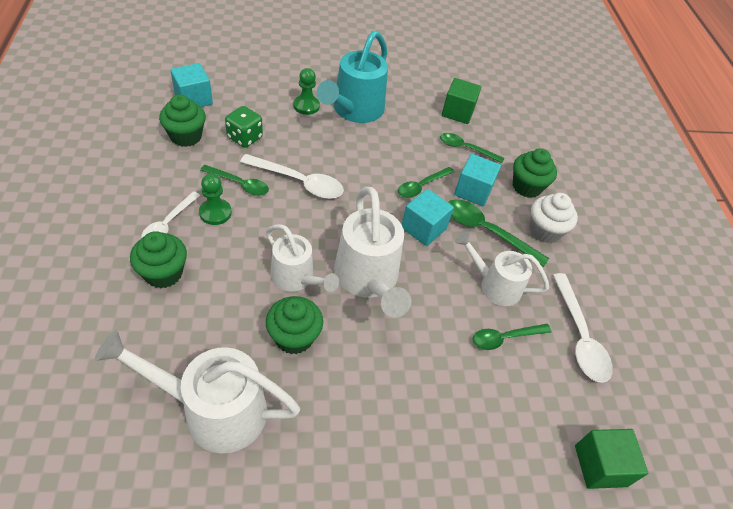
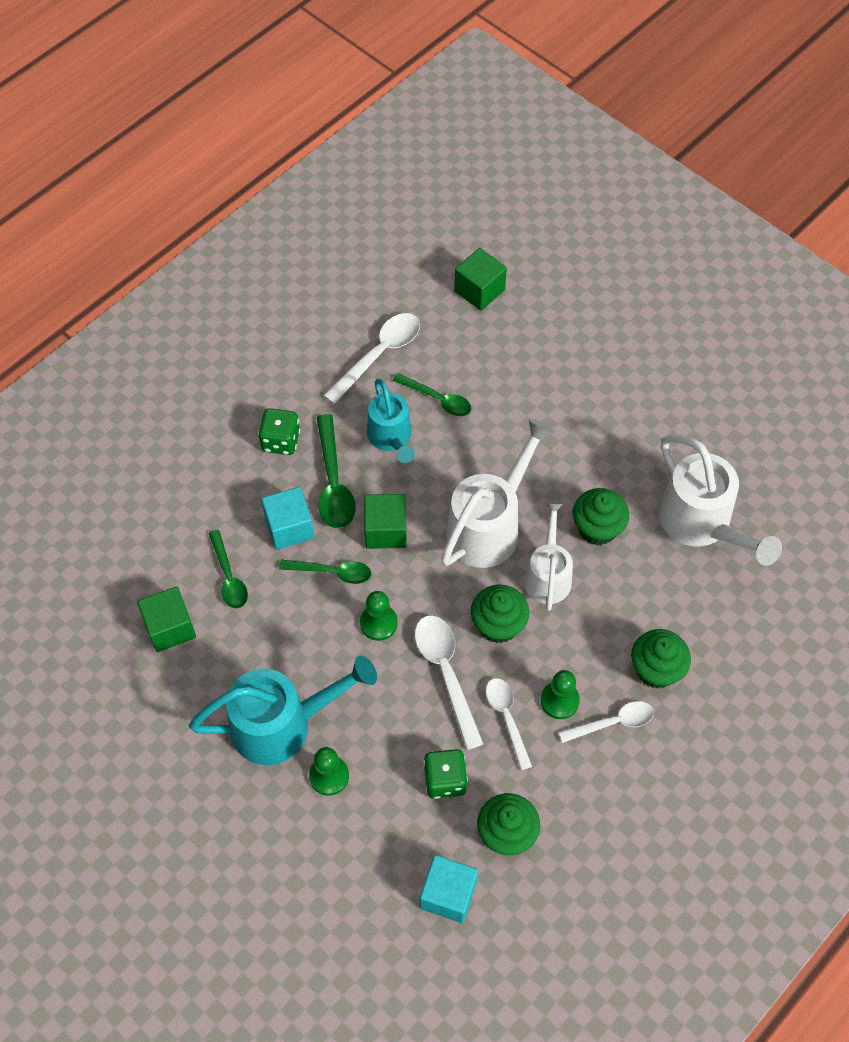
camera: 125 degrees left, 10 degrees up
green spoon [200,165,269,196] -> white spoon [486,678,532,770]
turquoise cube [402,189,454,246] -> green cube [364,494,407,549]
white watering can [455,232,549,306] -> turquoise watering can [367,379,415,463]
green cupcake [513,148,557,198] -> green cupcake moved to [471,585,529,643]
white cupcake [530,193,578,243] -> green dice [258,408,300,455]
none -> green pawn [360,591,398,641]

